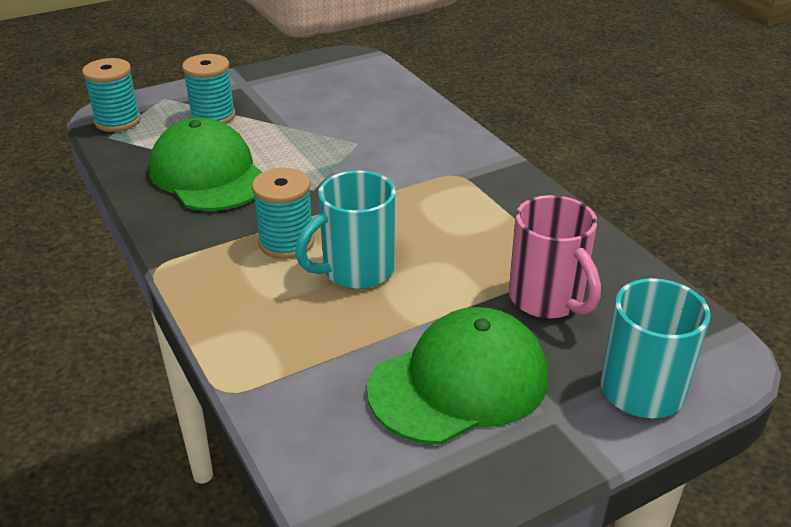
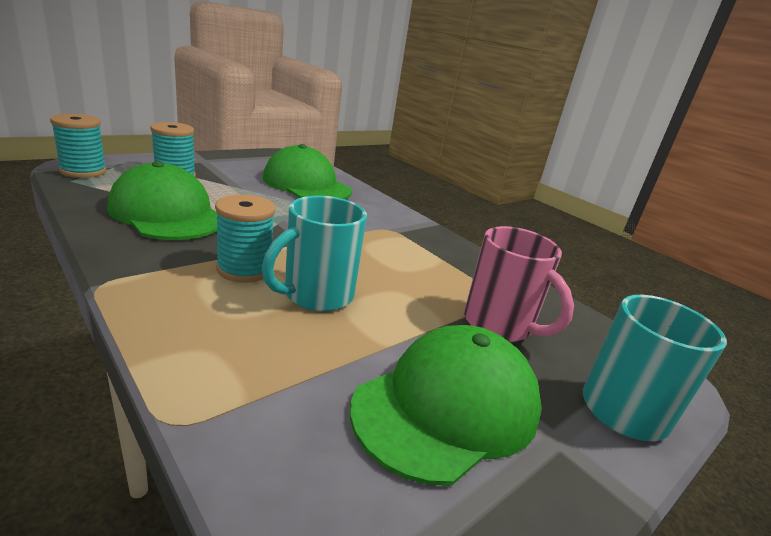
camera: 15 degrees left, 10 degrees down
none -> green cap [263,144,352,199]

